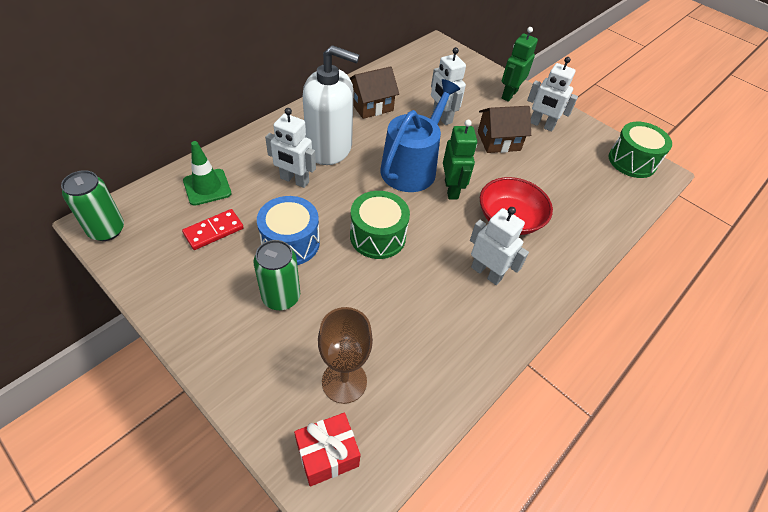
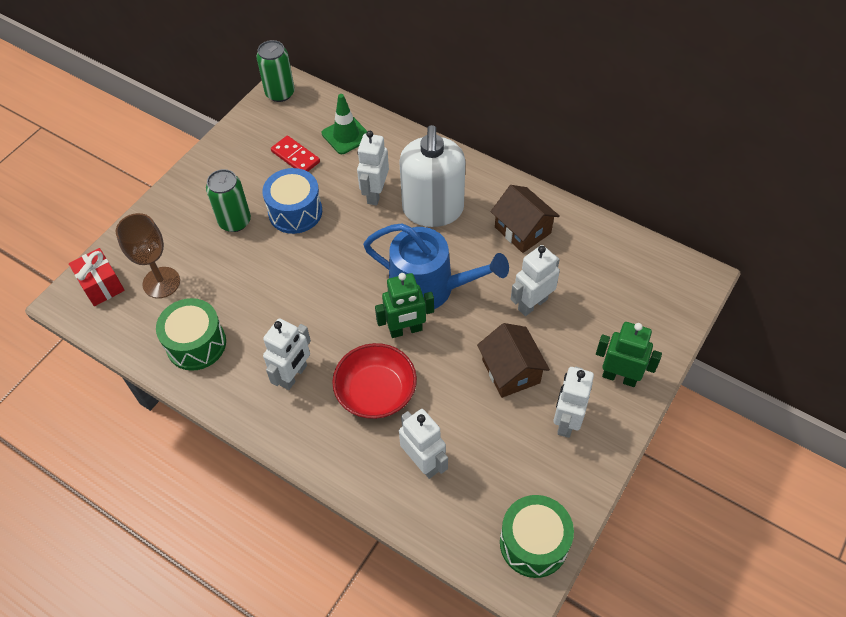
camera: 85 degrees right, 5 degrees up
green drum [350,191,410,259] -> green drum moved to [156,298,226,371]
none -> white robot [399,409,448,479]

